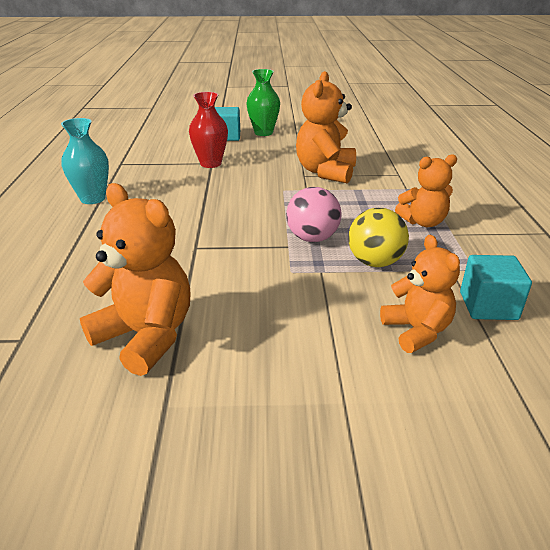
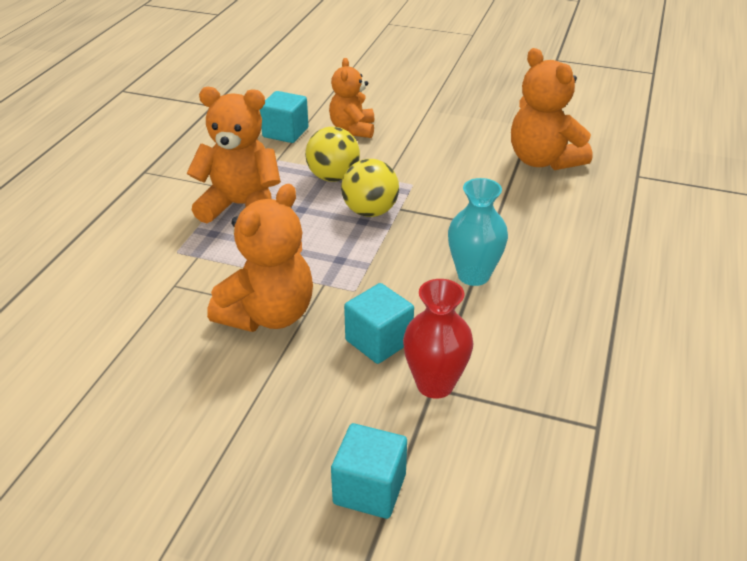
camera: 160 degrees left, 5 degrees up
turquoise vase [61,118,109,204] -> turquoise vase moved to [448,178,508,286]
green vase [246,69,280,136] -> none
pink ball [286,187,341,242] -> yellow ball [341,159,399,217]
orange teddy bear [395,154,457,227] -> orange teddy bear [187,87,281,223], size x1.53
none -> turquoise cube [344,283,414,364]

